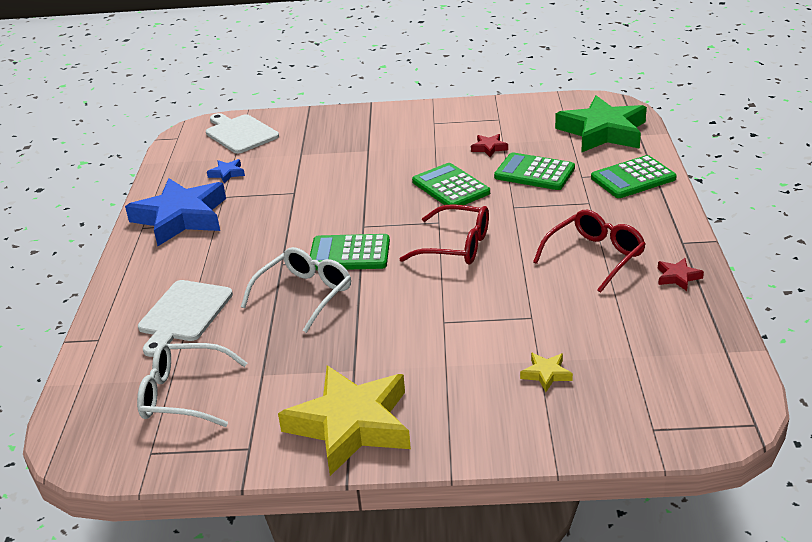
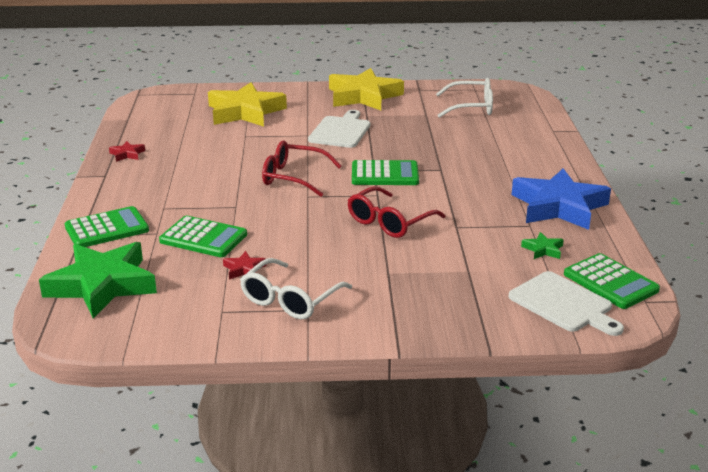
camera: 175 degrees right, 5 degrees down
white cutting board [138,280,233,357] -> white cutting board moved to [308,110,371,148]
blue star [207,159,245,183] -> green star [521,232,564,259]
white glasses [241,247,351,333] -> white glasses moved to [240,258,352,319]
green calculator [412,163,490,205] -> green calculator moved to [564,253,660,309]
yellow star [520,353,573,392] -> yellow star [208,82,287,127], size x2.49
red glasses [533,210,646,293] -> red glasses moved to [348,186,446,238]

